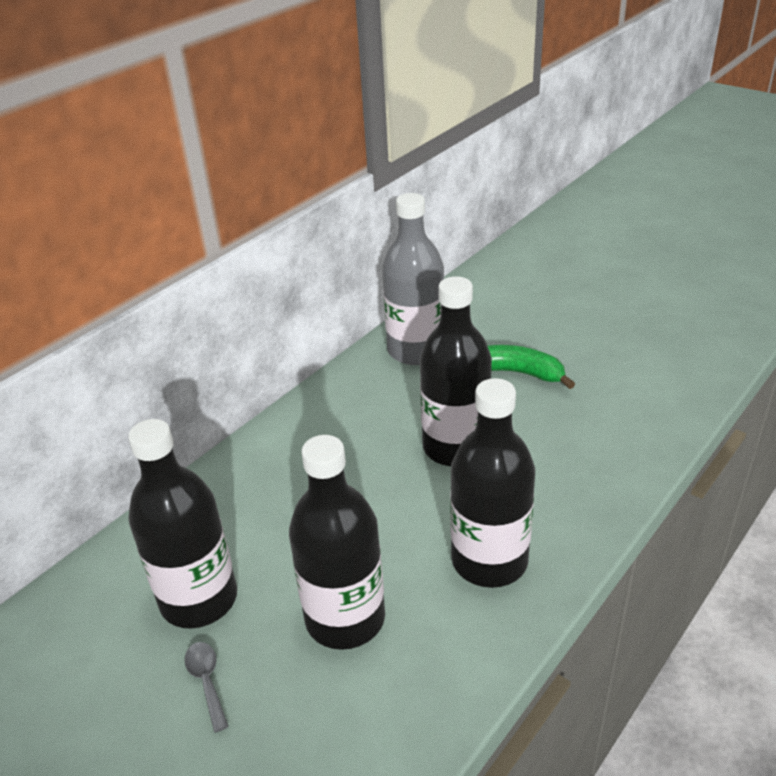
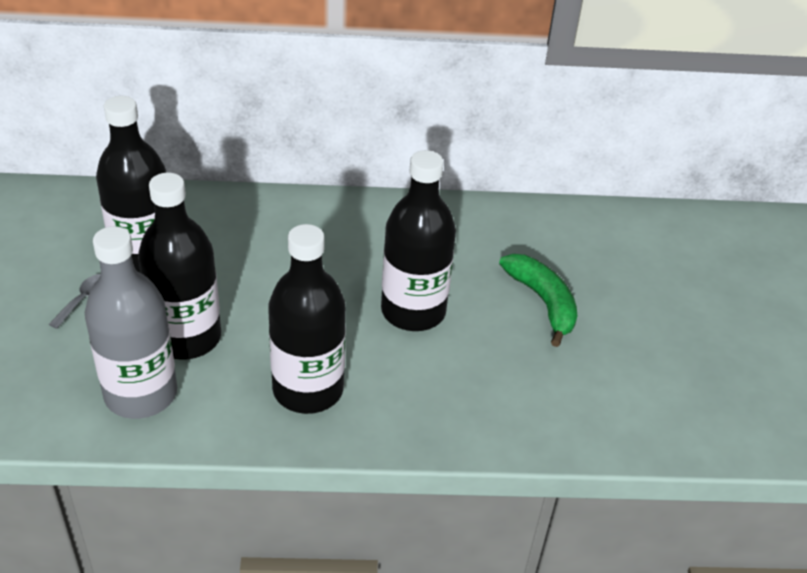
camera: 45 degrees right, 5 degrees up
grey bottle [382,193,444,365] -> grey bottle moved to [85,226,177,419]

